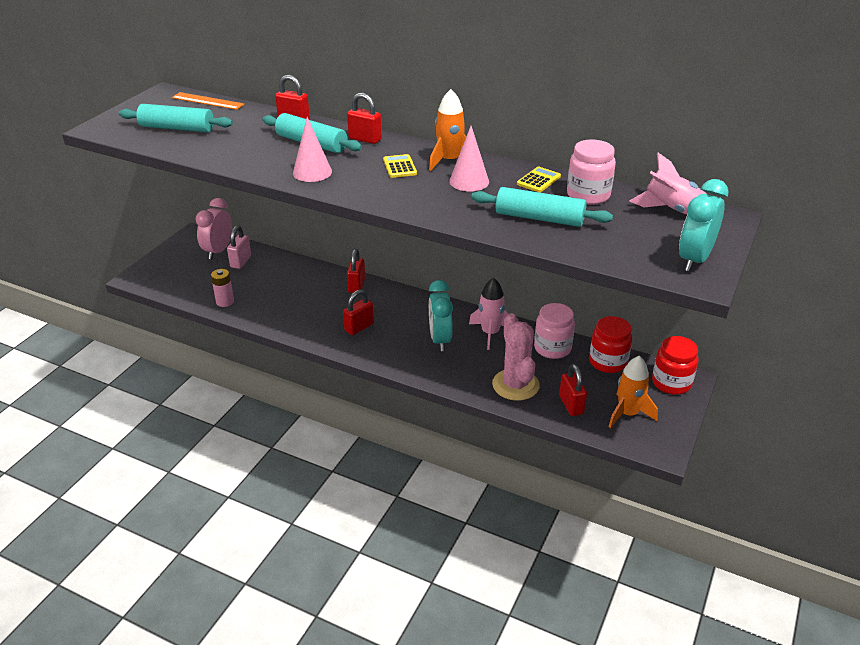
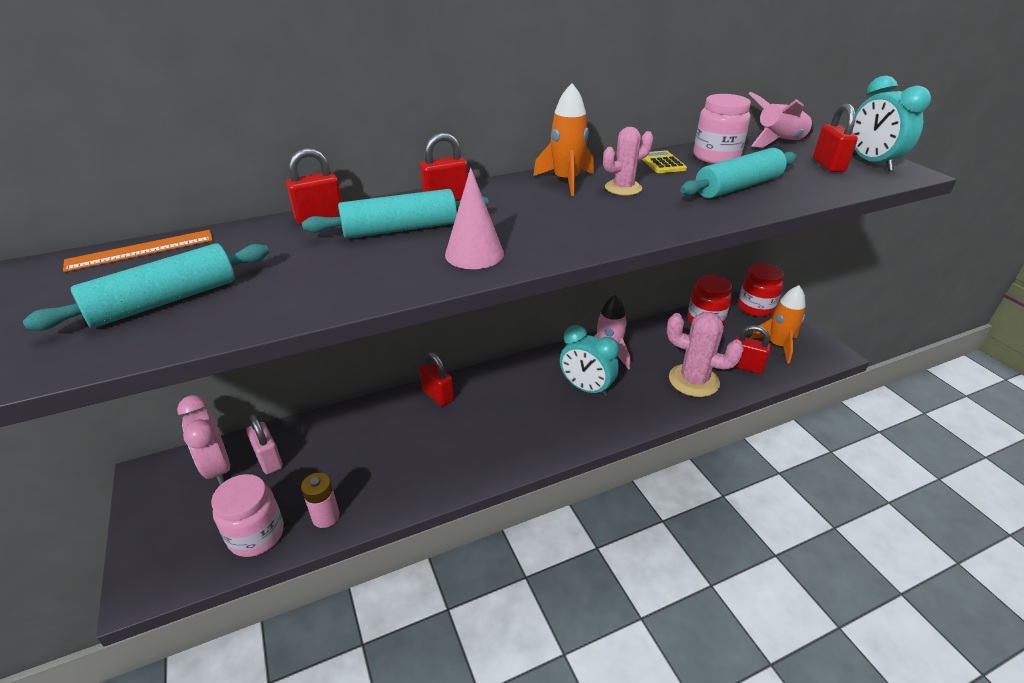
camera: 50 degrees left, 0 degrees up
red padlock [343,289,374,335] -> red padlock moved to [813,104,858,172]
yellow calculator [383,154,417,178] -> none
pink cone [449,126,489,192] -> pink cactus [603,127,653,195]
pink jar [534,303,575,359] -> pink jar moved to [211,474,284,557]

